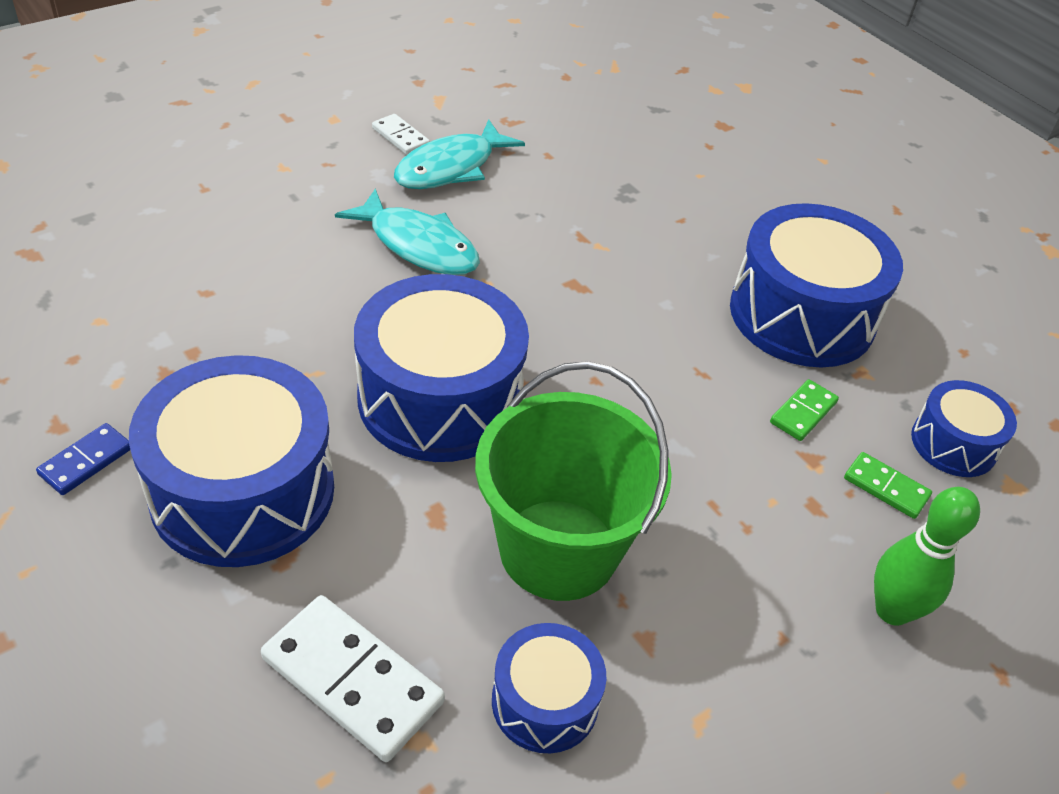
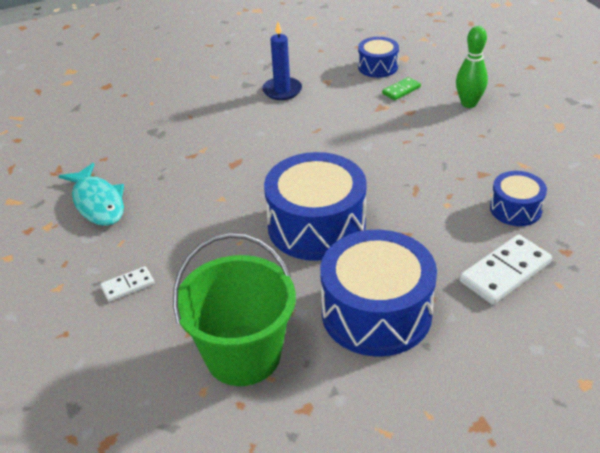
camera: 70 degrees left, 5 degrees down
blue domino [36,423,130,495] -> none
turquoise fish [335,189,480,275] -> none
white domino [372,114,430,155] -> white domino moved to [100,266,154,302]
green bucket [475,361,672,601] -> green bucket moved to [173,233,296,386]
blue drum [730,203,903,367] -> blue candle [262,22,302,100]
green domino [770,379,839,441] -> none

